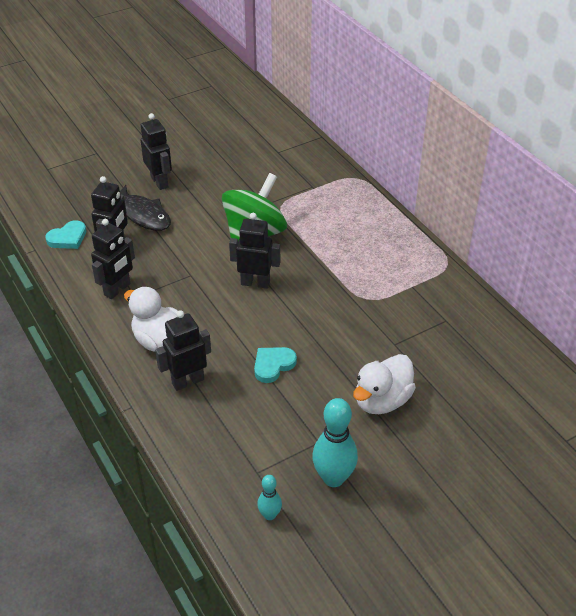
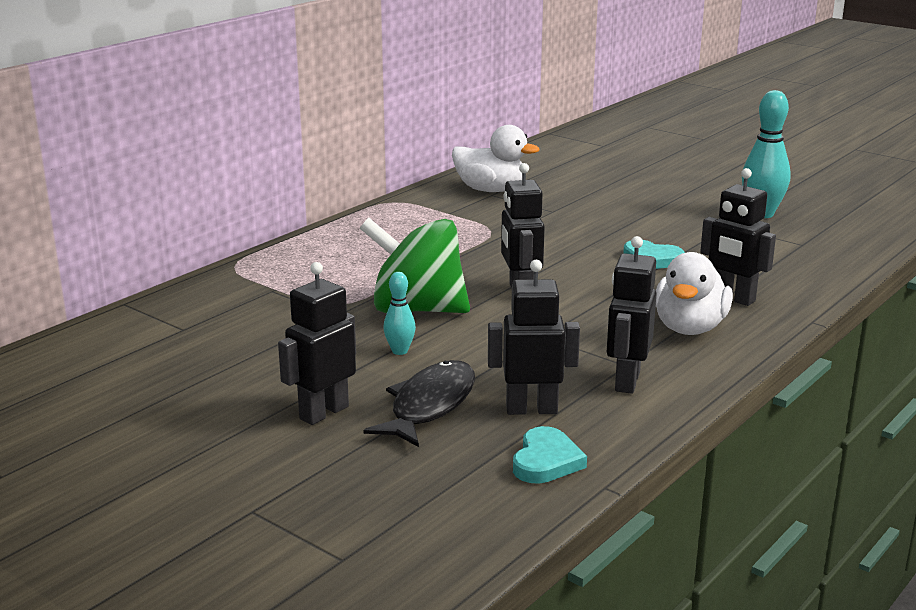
camera: 110 degrees left, 20 degrees down
turquoise heart [45,220,86,249] -> turquoise heart turned 75 degrees clockwise [513,426,587,484]
black robot [91,219,135,299] -> black robot turned 90 degrees counterclockwise [607,236,657,394]
turquoise bowling pin [257,475,282,520] -> turquoise bowling pin moved to [383,272,416,355]
white duck [353,354,416,414] -> white duck moved to [452,125,539,192]

